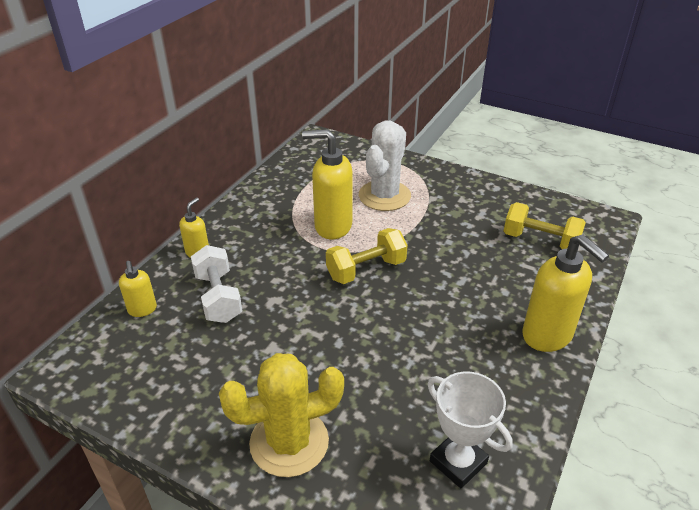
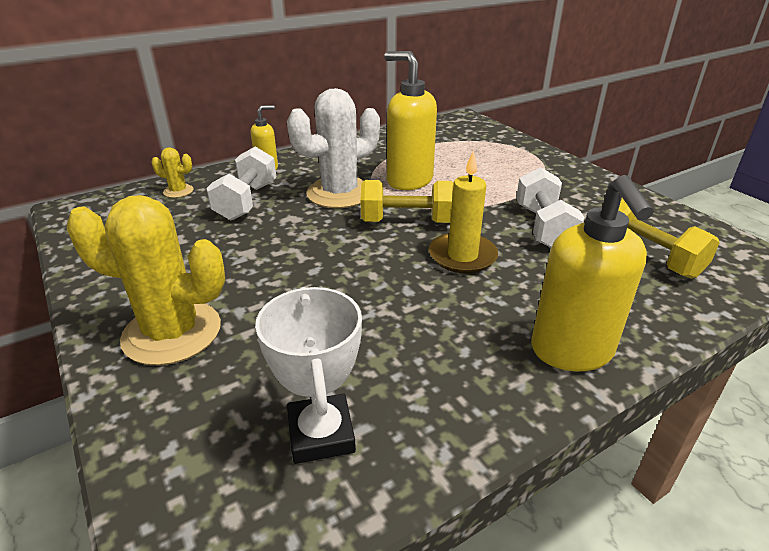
camera: 30 degrees right, 5 degrees down
yellow soap dispenser [119,261,157,317] -> yellow cactus [151,147,194,198]
white cactus [359,121,411,211] -> white cactus moved to [287,88,380,208]
none -> yellow candle [429,151,498,273]
none -> white dumbbell [516,167,585,248]

